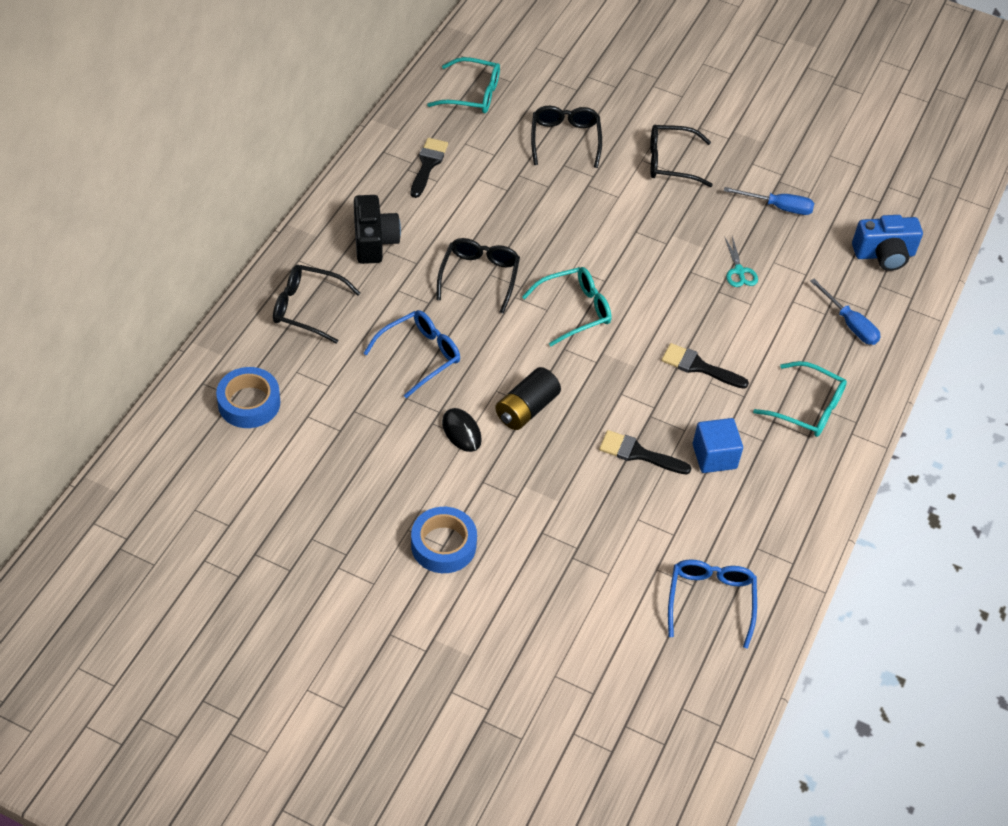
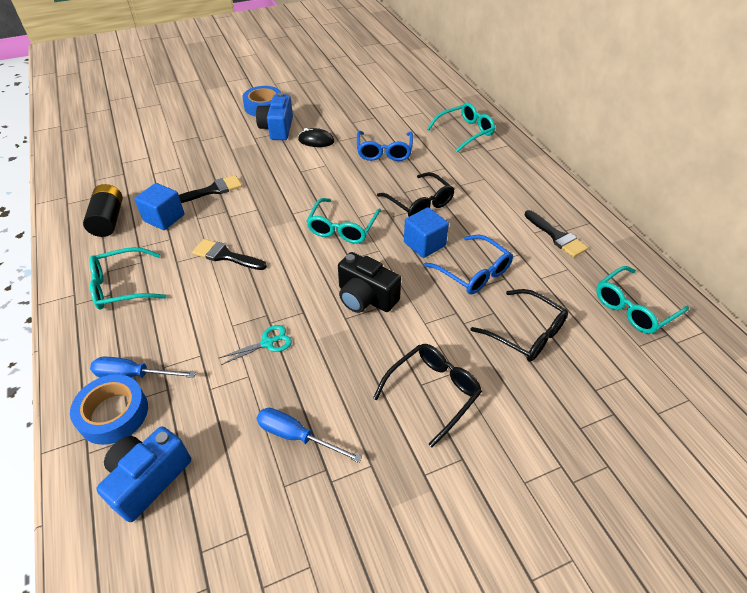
camera: 135 degrees right, 5 degrees down
blue tape [216,367,280,428] -> blue tape moved to [70,374,148,445]
black glasses [273,265,360,344] -> turquoise glasses [427,103,495,152]
black camera [354,195,401,264] -> black camera moved to [338,252,401,313]
black battery [495,367,561,430] -> black battery moved to [83,184,123,237]
black brush [661,343,749,389] -> black brush turned 135 degrees counterclockwise [192,239,267,270]
blue glasses [668,560,757,649] -> blue glasses moved to [424,235,513,295]
blue screwdriver [724,187,814,215] -> blue screwdriver turned 60 degrees clockwise [256,408,362,463]
turquoise scissors [725,236,758,287] -> turquoise scissors turned 120 degrees clockwise [219,325,292,365]
none -> blue camera [256,92,293,140]
none -> blue cube [404,207,449,258]

